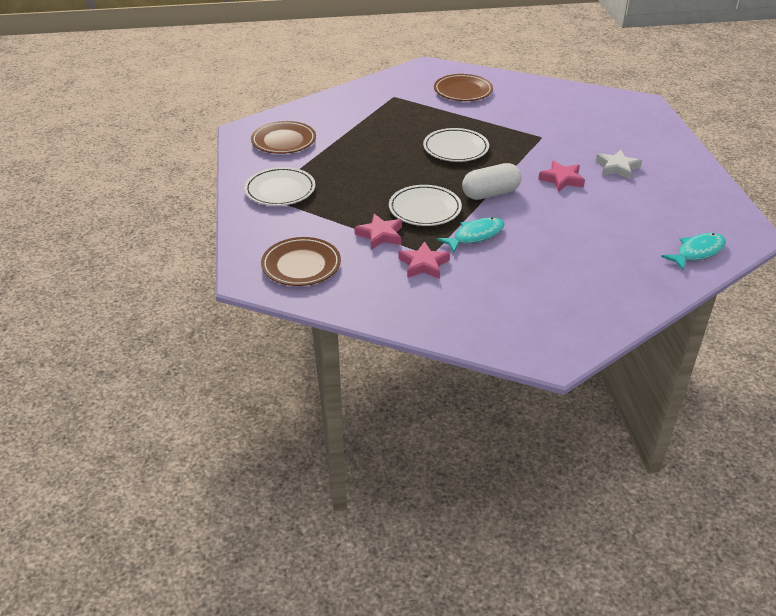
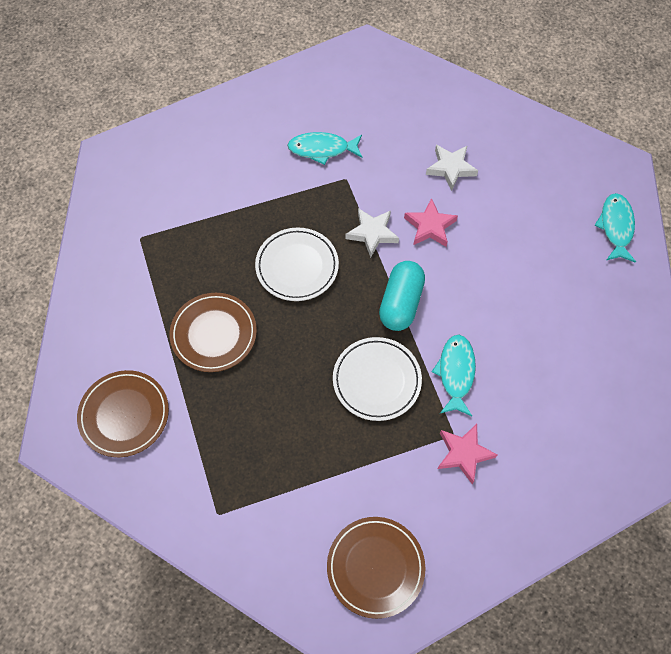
camera: 50 degrees left, 25 degrees up
white plate [244,167,315,206] -> none
pink star [354,214,402,250] -> none
brown plate [434,74,493,101] -> brown plate moved to [170,293,257,372]
white capsule [462,163,522,200] -> turquoise capsule [379,261,425,331]
none -> turquoise fish [287,132,362,165]
none -> white star [345,208,399,258]

